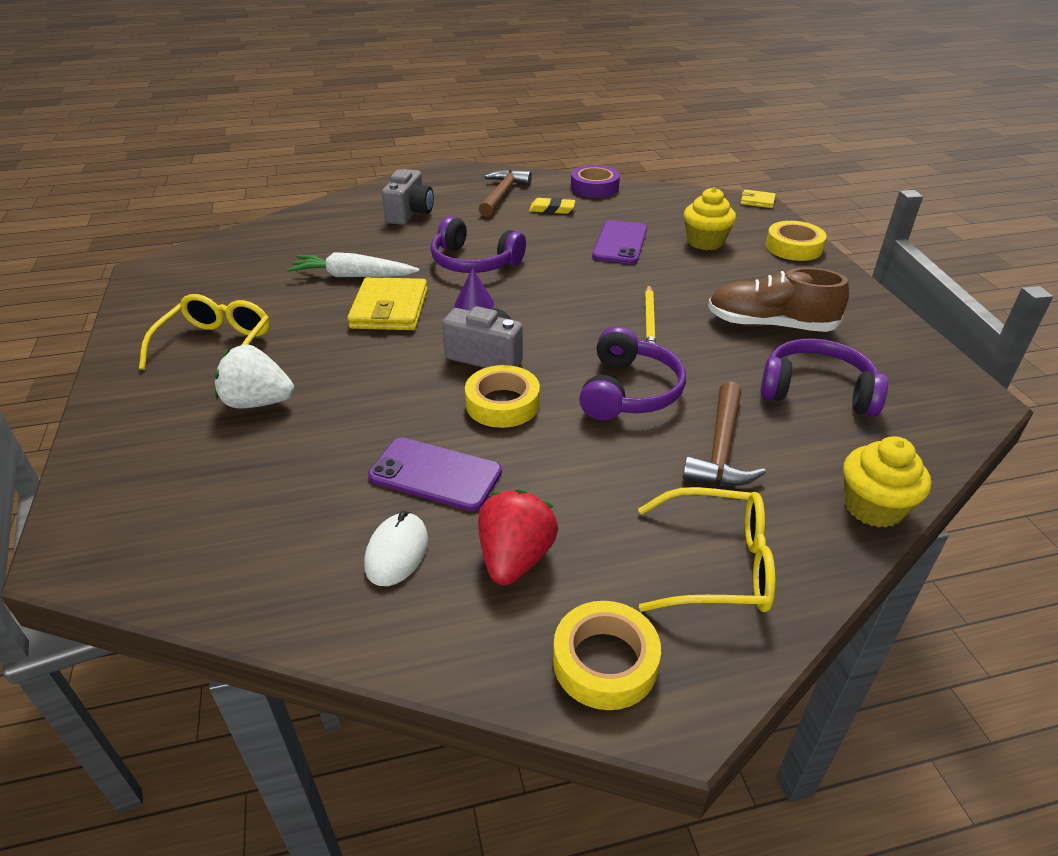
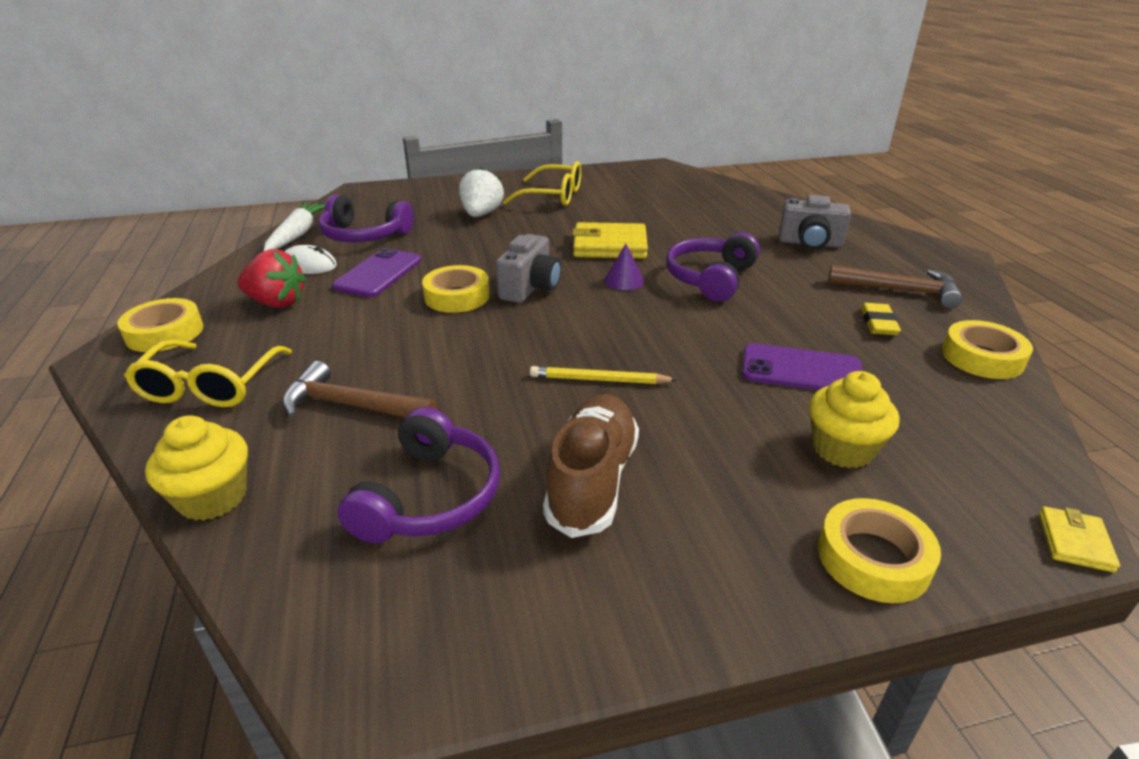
camera: 90 degrees right, 5 degrees down
white carrot [287,252,419,277] -> white carrot moved to [264,203,325,251]
purple tape [571,165,620,198] -> yellow tape [942,320,1033,379]
purple headphones [579,326,686,421] -> purple headphones moved to [319,195,413,242]

